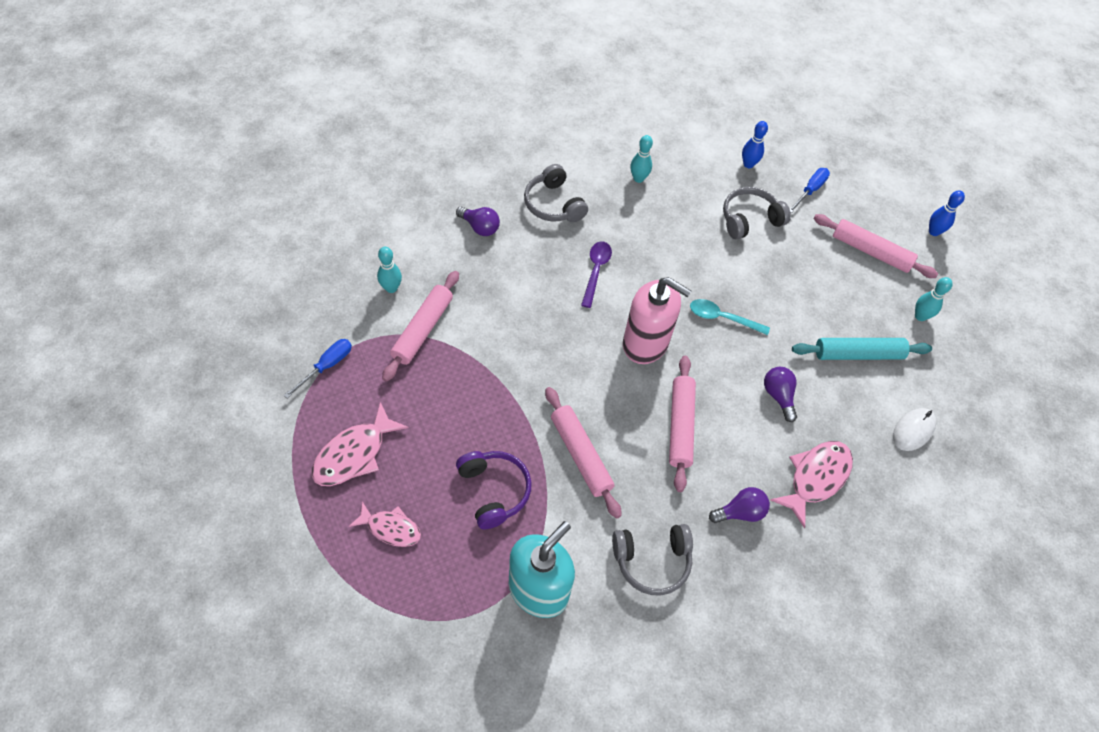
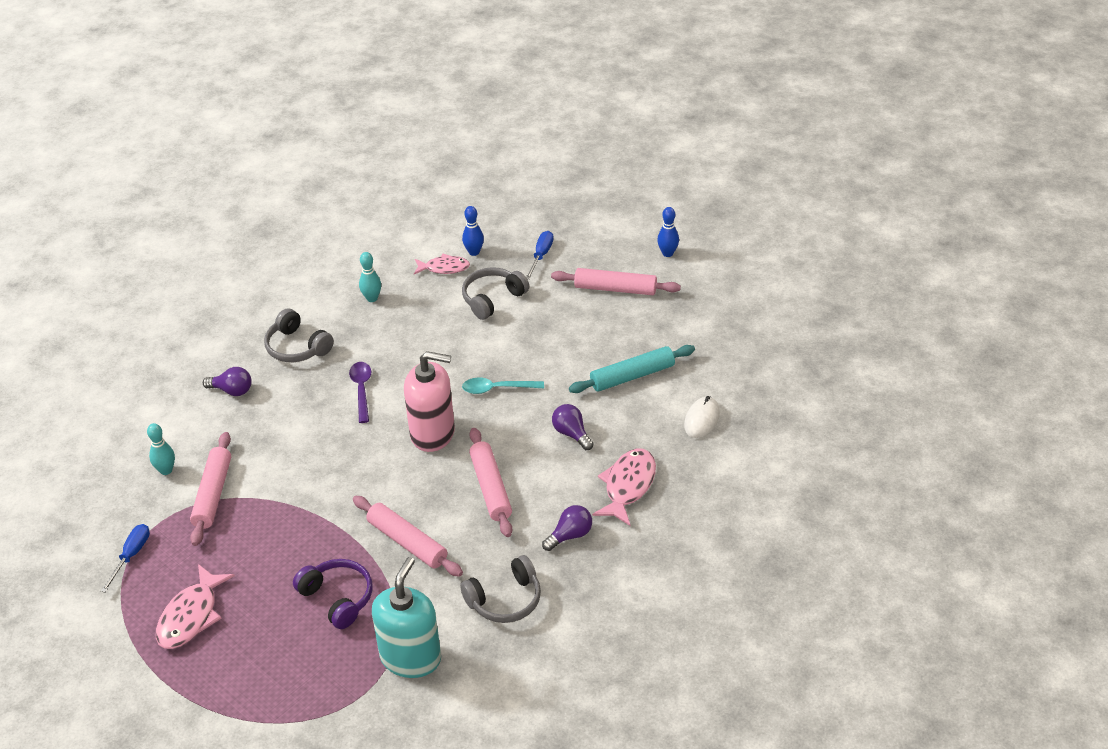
camera: 15 degrees left, 15 degrees down
pink fish [349,501,421,547] -> pink fish moved to [414,254,470,274]
turquoise bowling pin [915,277,953,321] -> none

